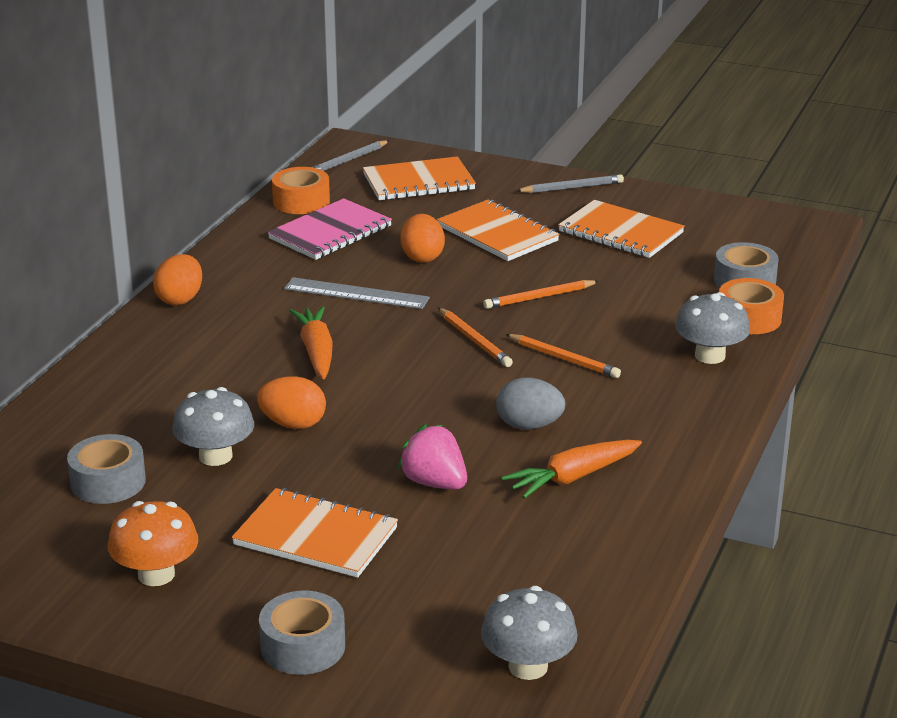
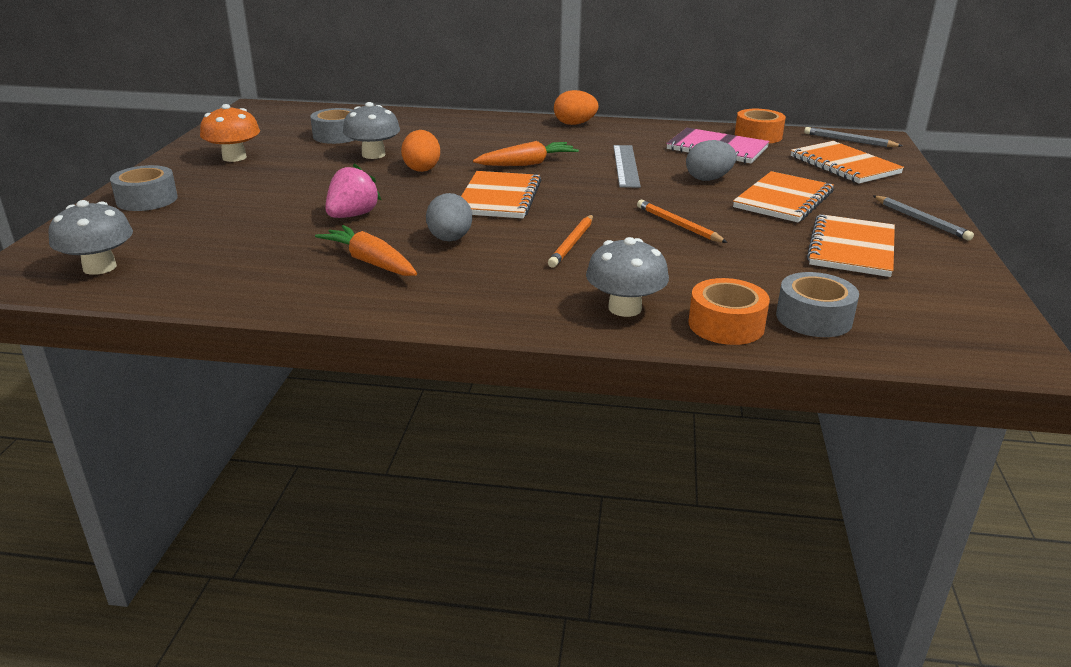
camera: 75 degrees right, 0 degrees up
orange notebook [232,488,398,578] -> orange notebook moved to [461,171,541,218]
orange egg [401,214,445,263] -> grey egg [686,140,737,181]
orange pencil [438,308,513,367] -> none

